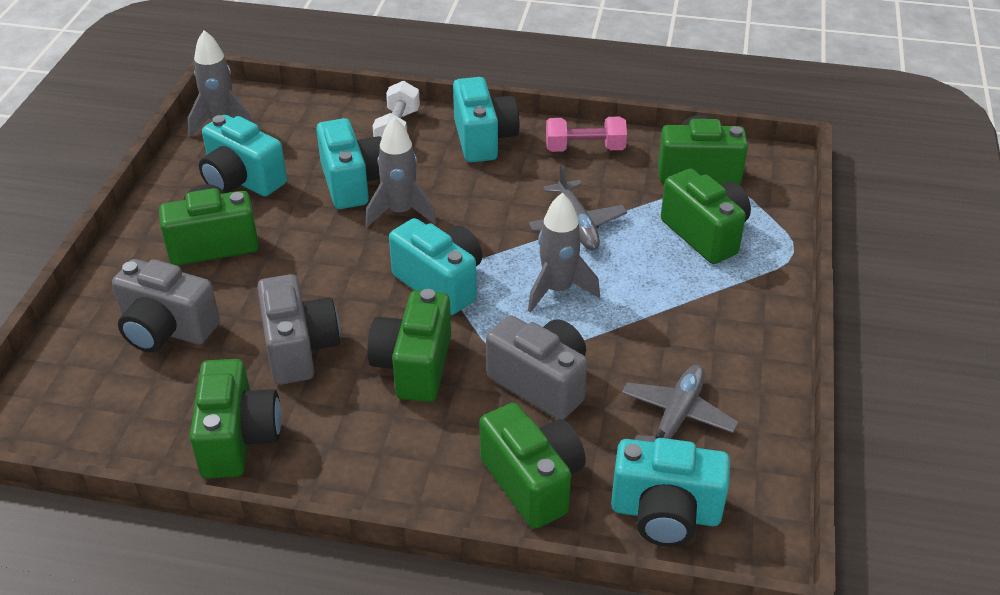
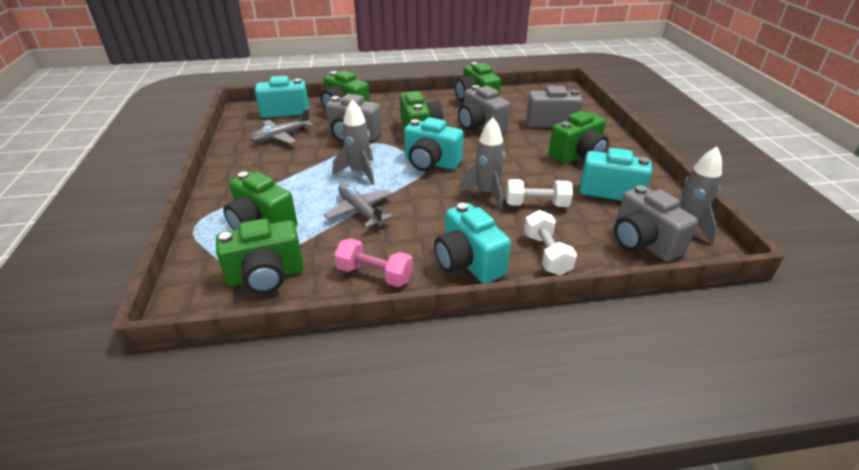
camera: 160 degrees right, 5 degrees down
turquoise camera [316,118,382,209] -> white dumbbell [506,179,573,207]
pink dumbbell [546,117,627,152] -> pink dumbbell turned 45 degrees clockwise [334,238,413,287]
grey plane [621,365,738,442] -> grey plane turned 45 degrees clockwise [250,109,314,144]
none -> grey camera [614,185,698,262]

